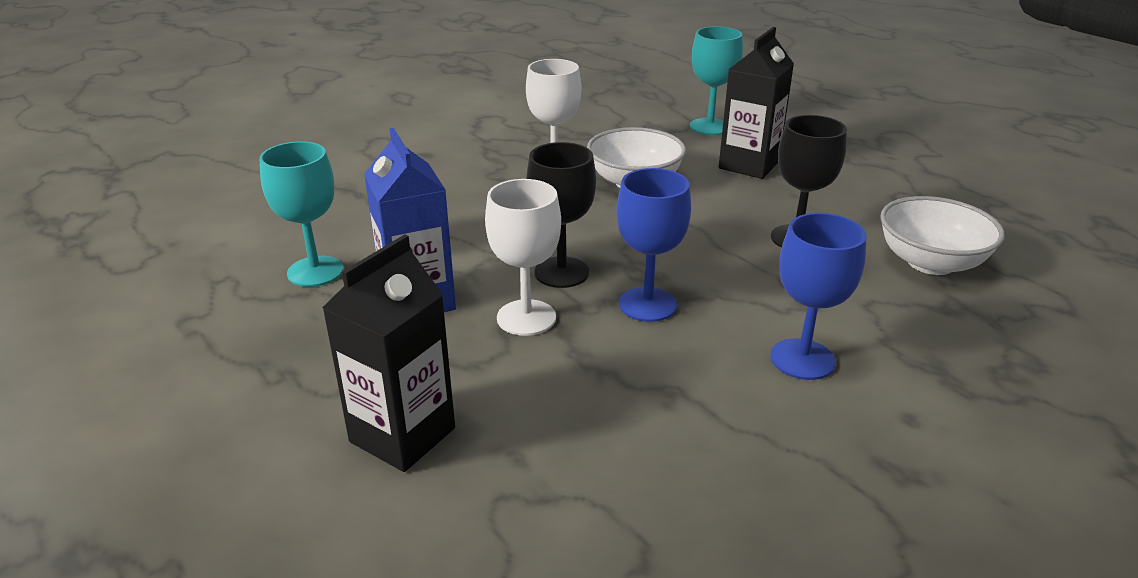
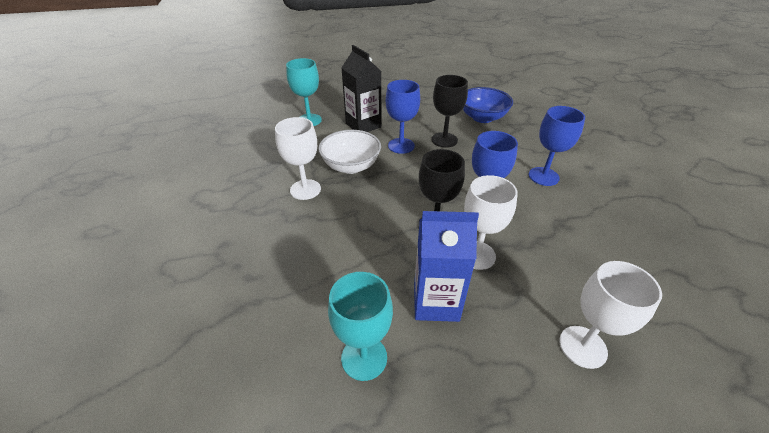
camera: 65 degrees left, 10 degrees up
black carton [322,234,455,472] -> white goblet [559,261,662,369]
white bowl [880,196,1005,275] -> blue bowl [463,87,513,123]
none -> blue goblet [386,80,420,154]

